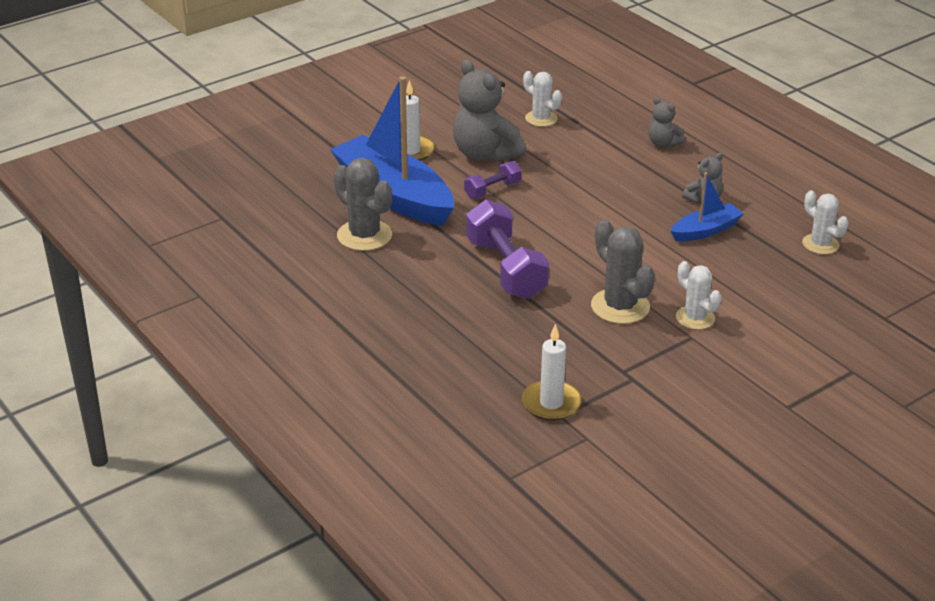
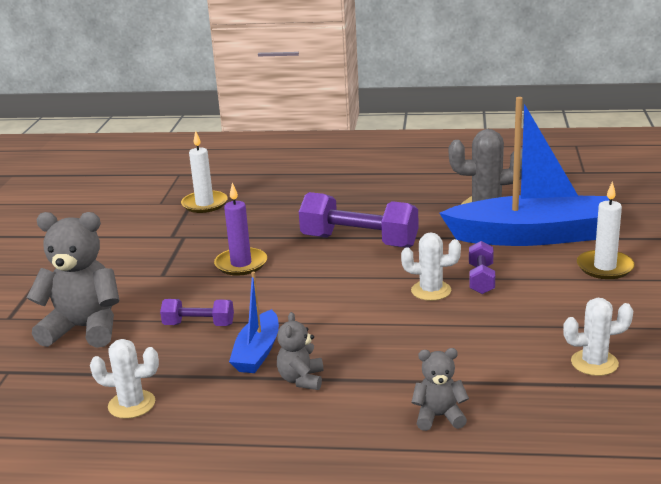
camera: 135 degrees right, 10 degrees down
grey teddy bear [453,59,526,162] -> grey teddy bear moved to [27,212,120,348]
grey cactus [591,219,655,324] -> purple candle [214,183,267,276]
white cactus [676,261,722,330] -> white cactus moved to [401,232,461,301]
none -> purple dumbbell [160,299,234,326]

